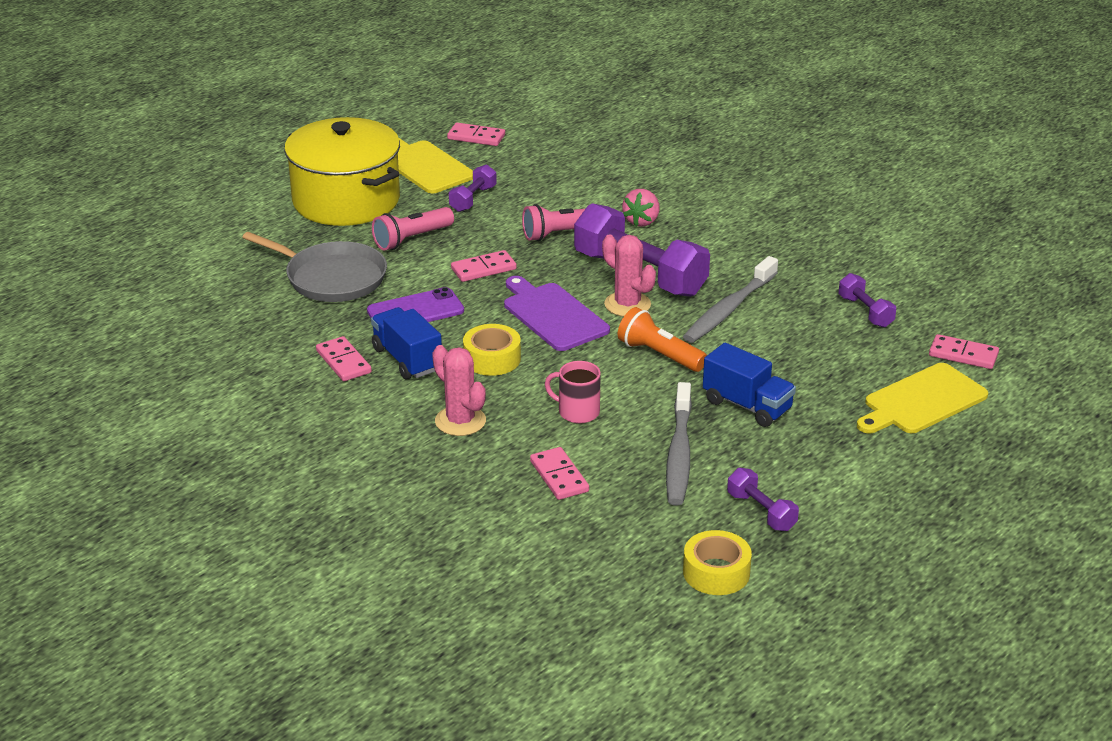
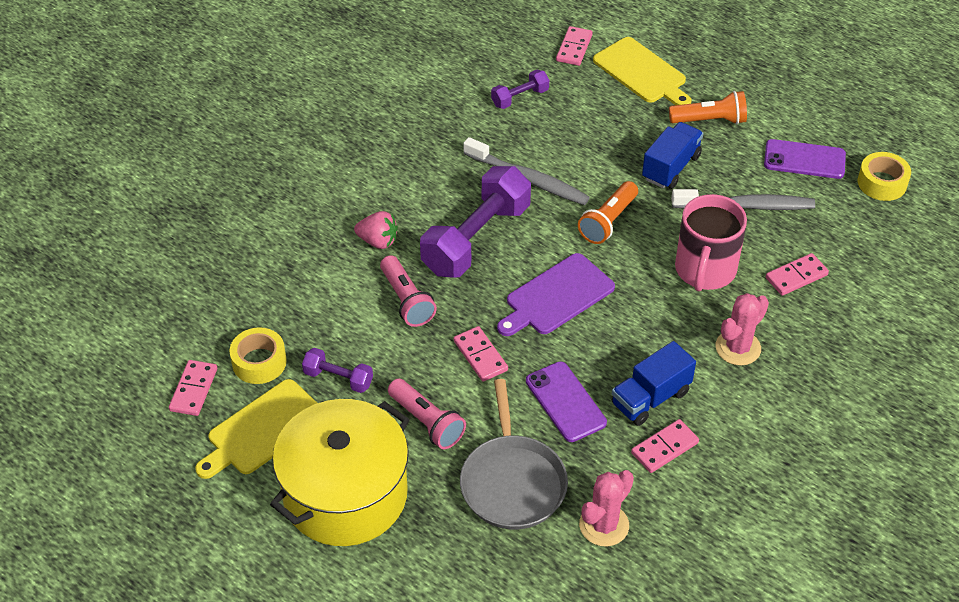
camera: 95 degrees left, 15 degrees up
grey pan [242,232,387,302] -> grey pan turned 150 degrees clockwise [460,379,568,530]
yellow tape [463,324,521,376] -> yellow tape moved to [230,327,287,384]
pink mug [545,361,601,423] -> pink mug [675,194,747,291], size x1.76
pink cactus [602,235,656,317] -> pink cactus moved to [579,470,634,546]
purple dumbbell [727,468,799,531] -> purple phone [764,139,846,179]
none -> orange flashlight [669,91,747,124]

